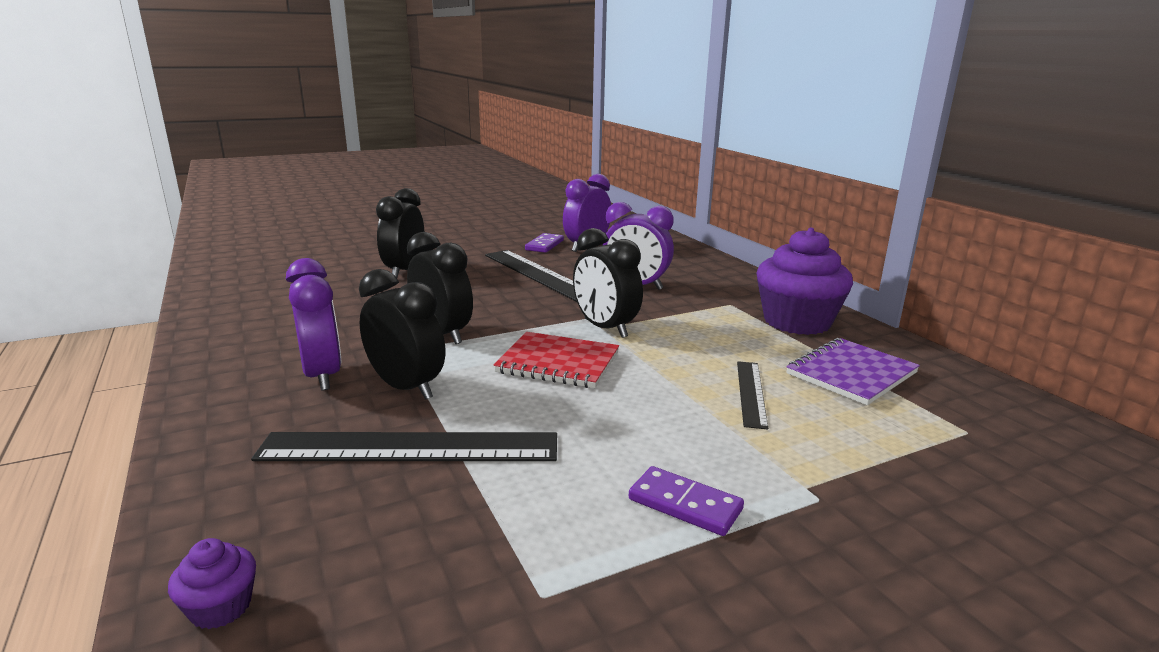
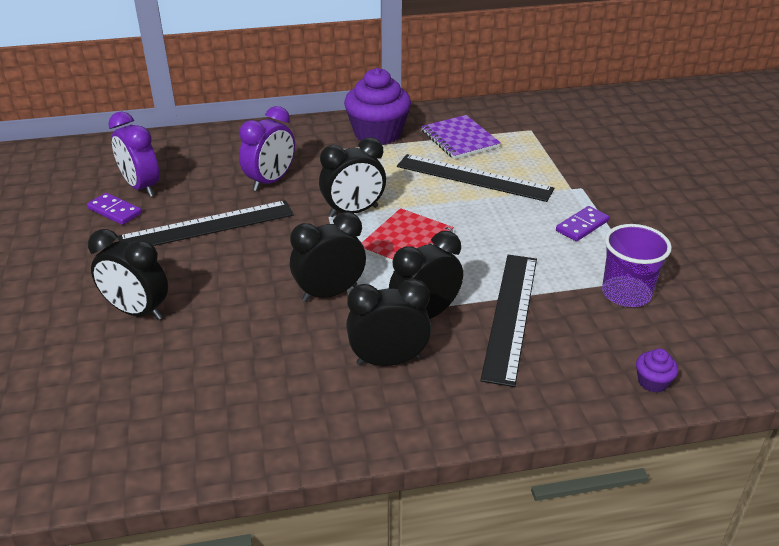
camera: 75 degrees left, 15 degrees up
purple clock [286,258,341,391] -> black clock [346,279,431,366]
black ruler [737,361,768,429] -> black ruler [397,154,554,202], size x1.86
none -> purple cup [602,224,672,307]

